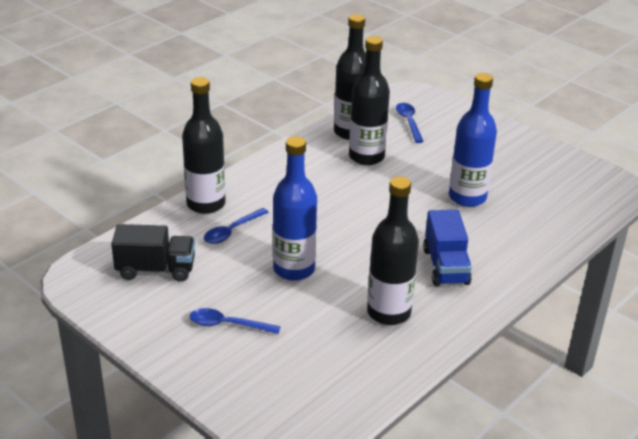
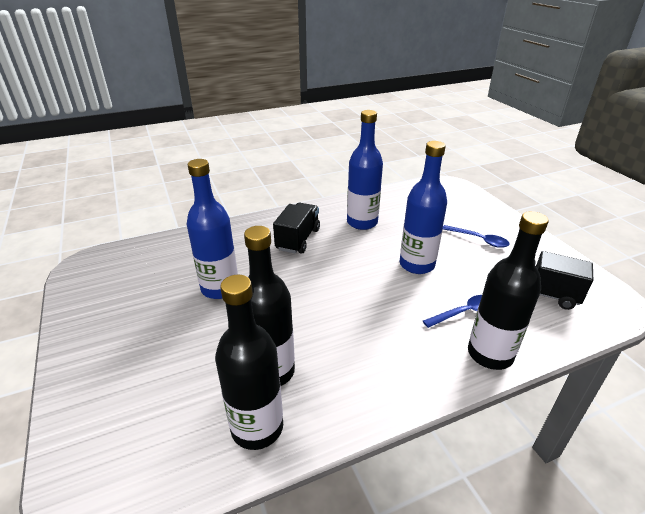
camera: 155 degrees left, 0 degrees up
black bottle [367,177,419,325] -> blue bottle [347,110,383,230]
blue spoon [396,103,424,143] -> none
blue truck [423,210,472,286] -> black truck [273,203,320,254]

